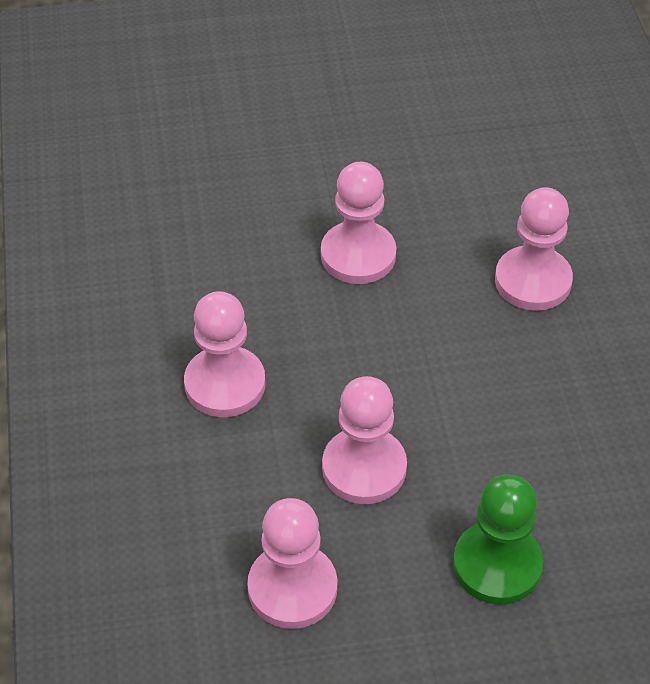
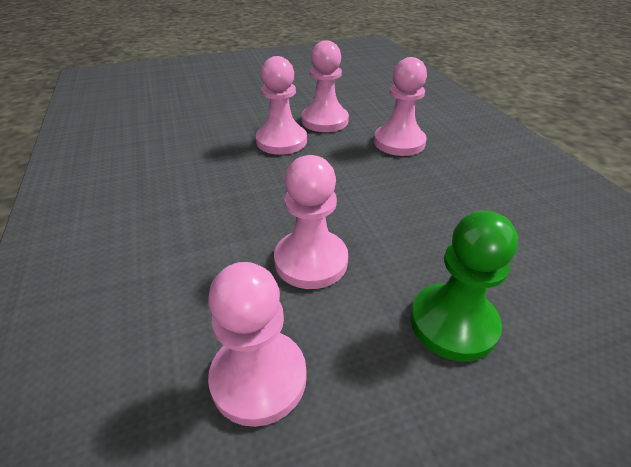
camera: 10 degrees left, 10 degrees down
pink pawn [184,291,266,417] -> pink pawn moved to [302,40,349,132]

